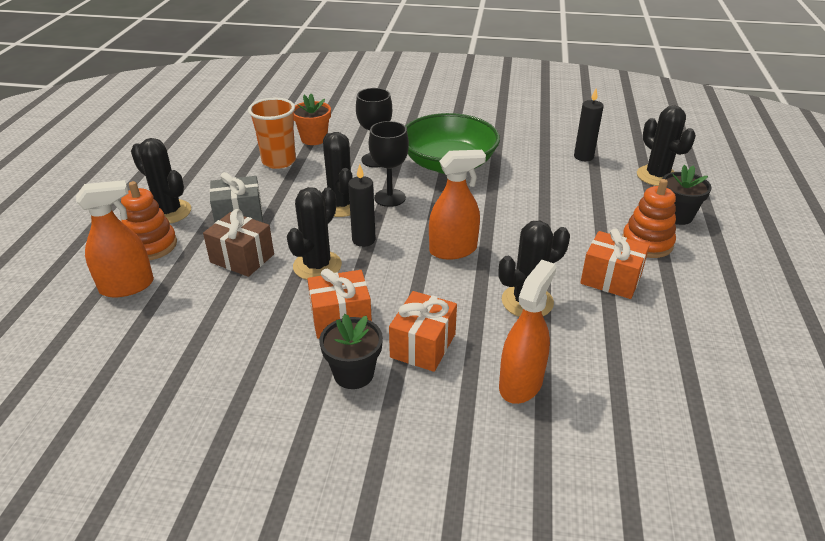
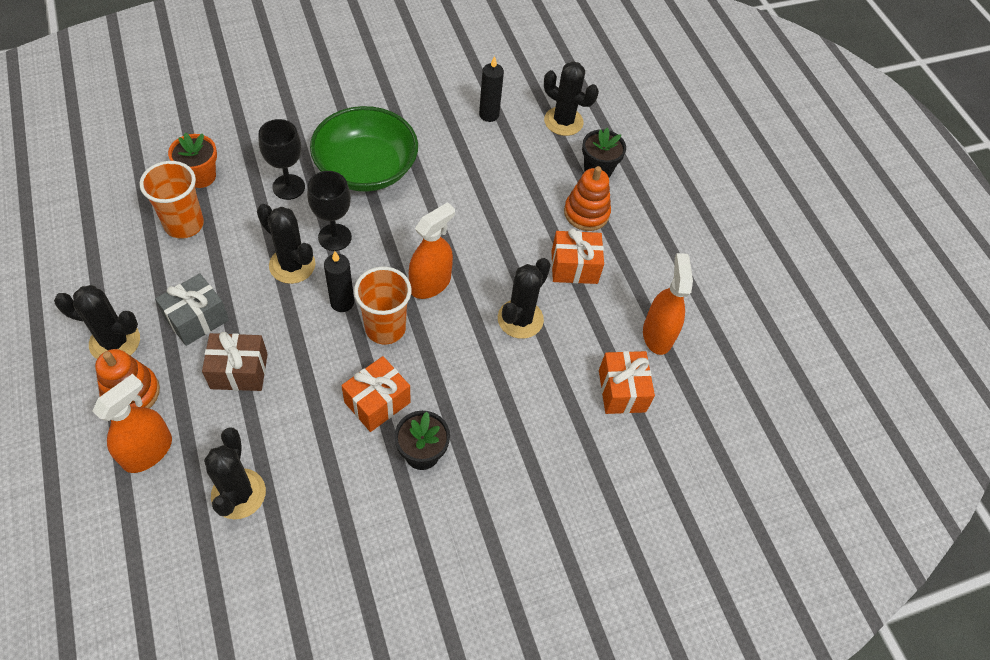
camera: 35 degrees left, 20 degrees up
black cactus [287,187,342,280] -> black cactus moved to [204,428,266,519]
orange gift [389,291,457,372] -> orange gift moved to [599,351,655,414]
orange spray bottle [499,260,556,404] -> orange spray bottle moved to [643,253,693,355]
none -> orange cup [354,267,412,344]

